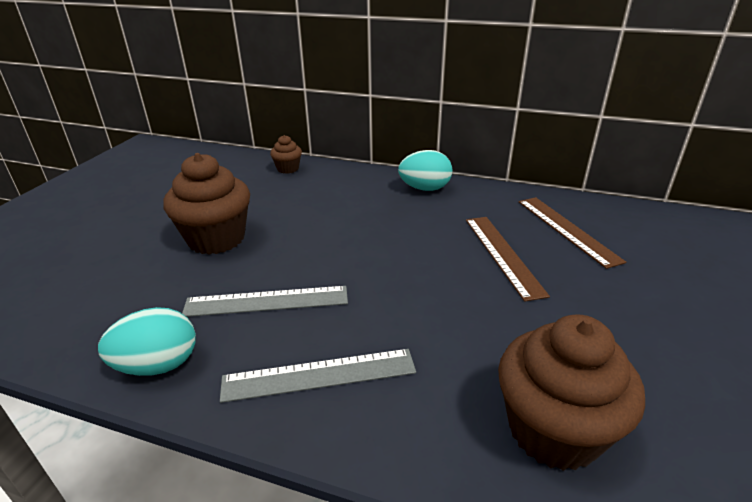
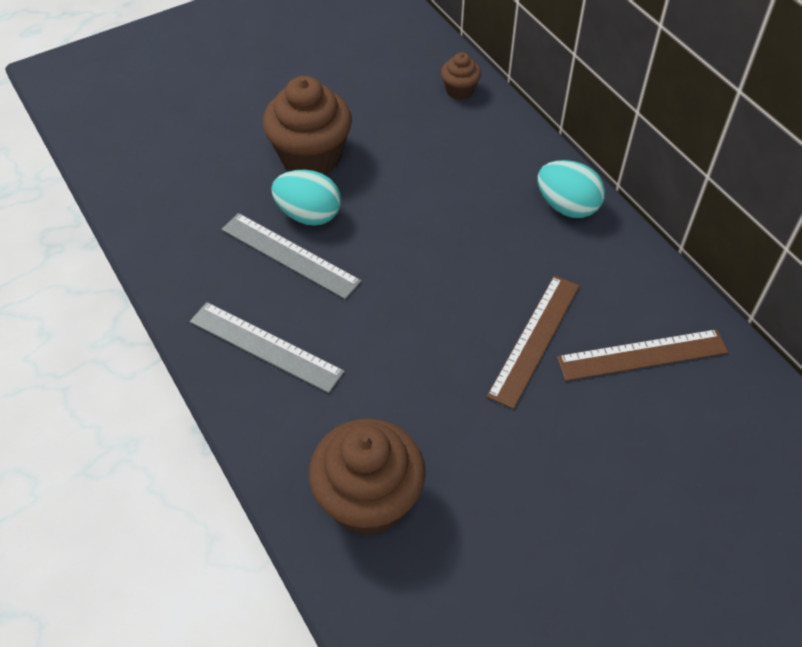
camera: 40 degrees right, 20 degrees up
turquoise egg [98,307,196,376] -> turquoise egg moved to [271,170,341,226]
brown ruler [519,197,626,269] -> brown ruler turned 60 degrees clockwise [557,329,728,381]

